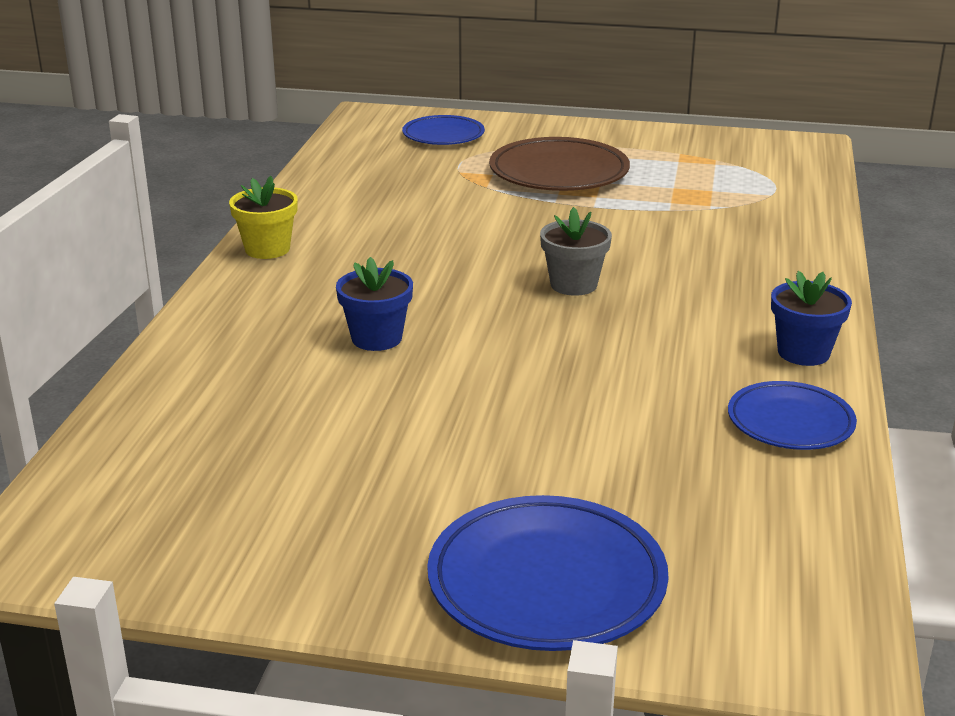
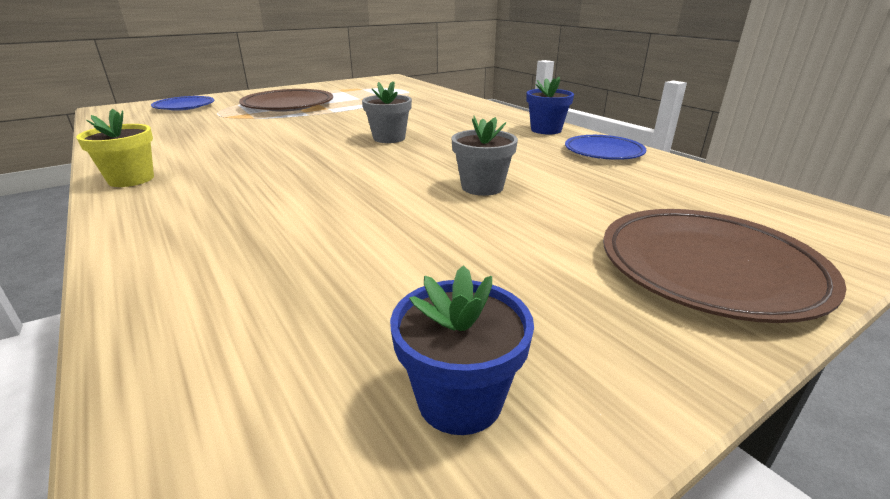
camera: 45 degrees left, 0 degrees up
blue flower pot [336,257,413,351] -> blue flower pot moved to [390,265,534,435]
blue plate [427,495,668,651] -> brown plate [603,209,846,323]
none -> grey flower pot [451,116,518,196]

